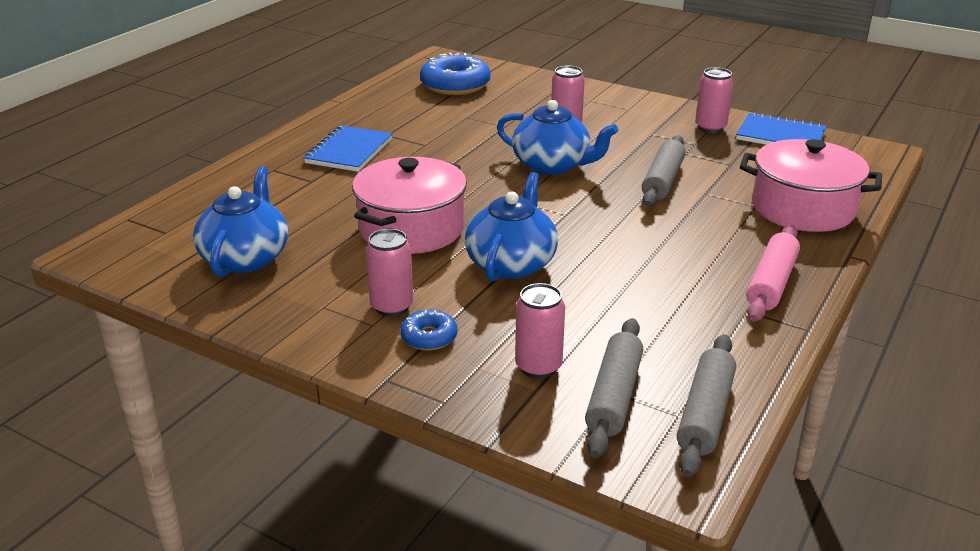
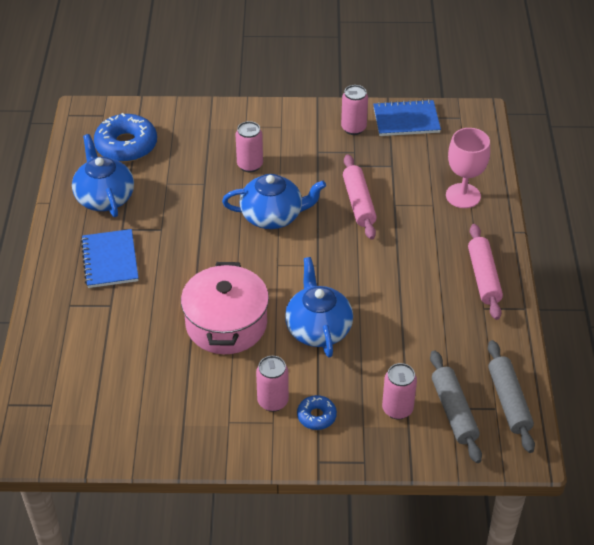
camera: 30 degrees left, 15 degrees up
blue teapot [193,166,288,277] -> blue teapot moved to [72,134,134,217]
grey rolling pin [642,135,686,207] -> pink rolling pin [343,154,377,240]
pink pot [740,139,882,232] -> pink goblet [446,128,490,208]

